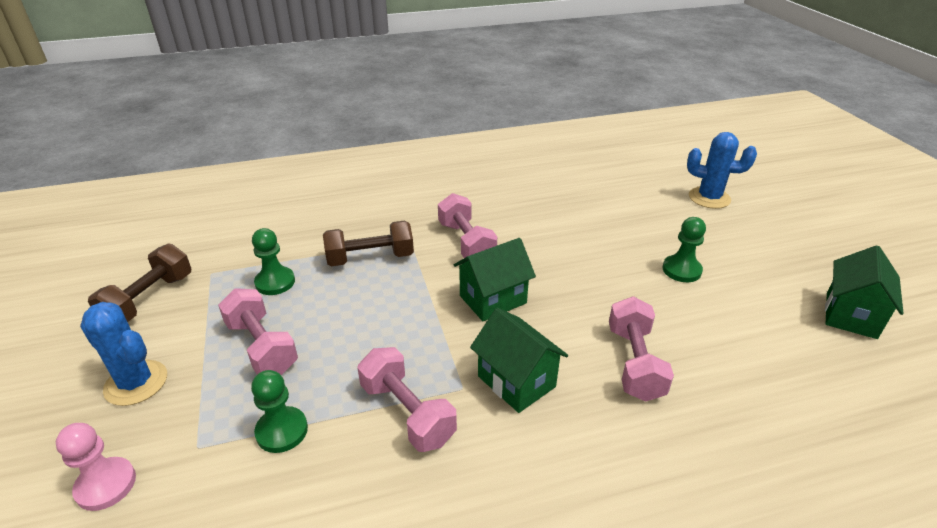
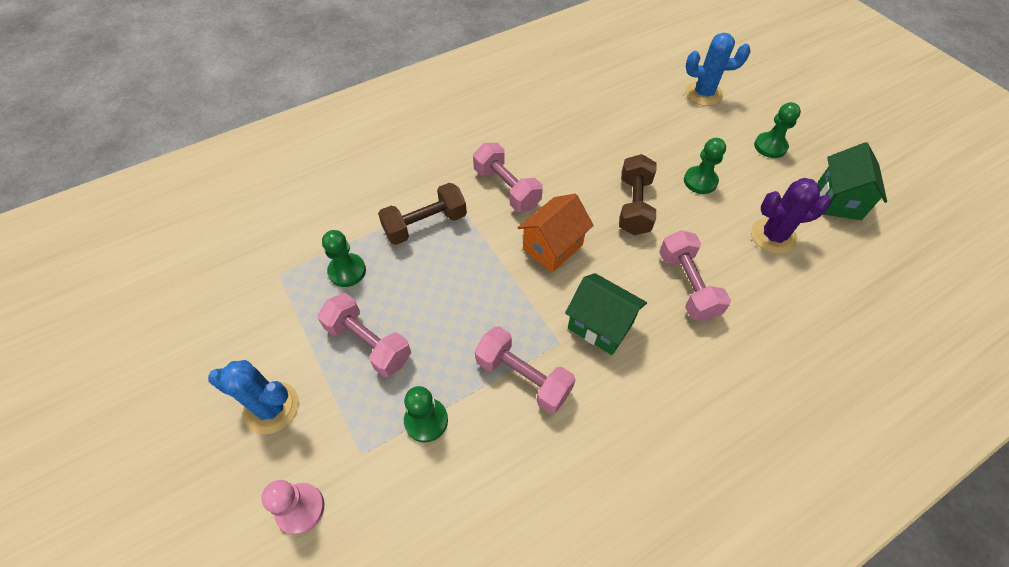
camera: 15 degrees left, 20 degrees up
brown dumbbell [88,244,191,322] -> brown dumbbell moved to [619,154,656,235]
green house [453,238,536,321] -> orange house [517,194,594,272]
none -> purple cactus [751,178,831,254]
none -> green pawn [754,102,801,158]

